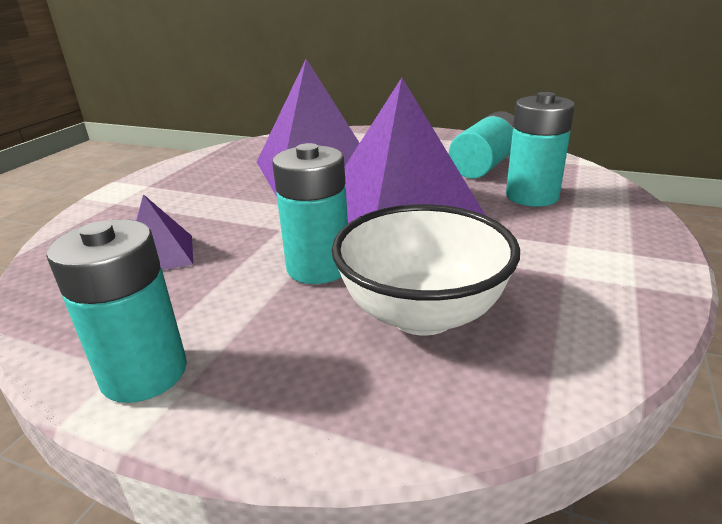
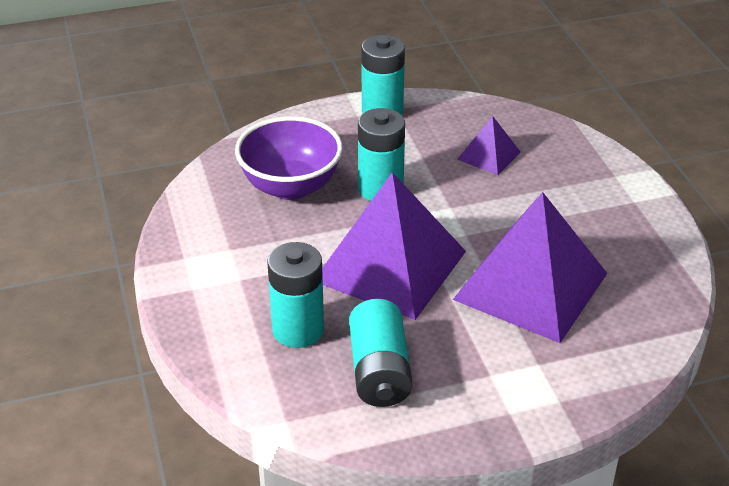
camera: 140 degrees right, 10 degrees up
white bowl [332,204,520,335] -> purple bowl [235,116,343,200]

